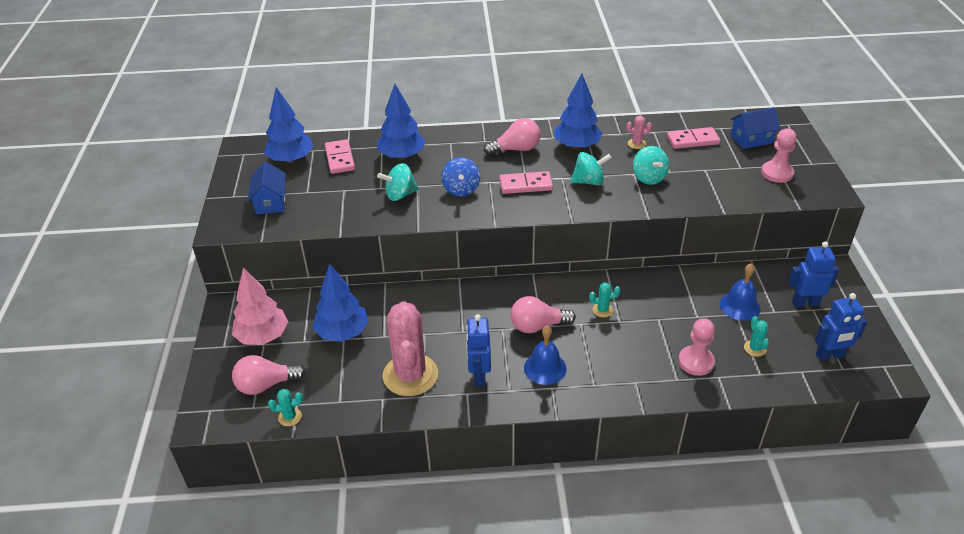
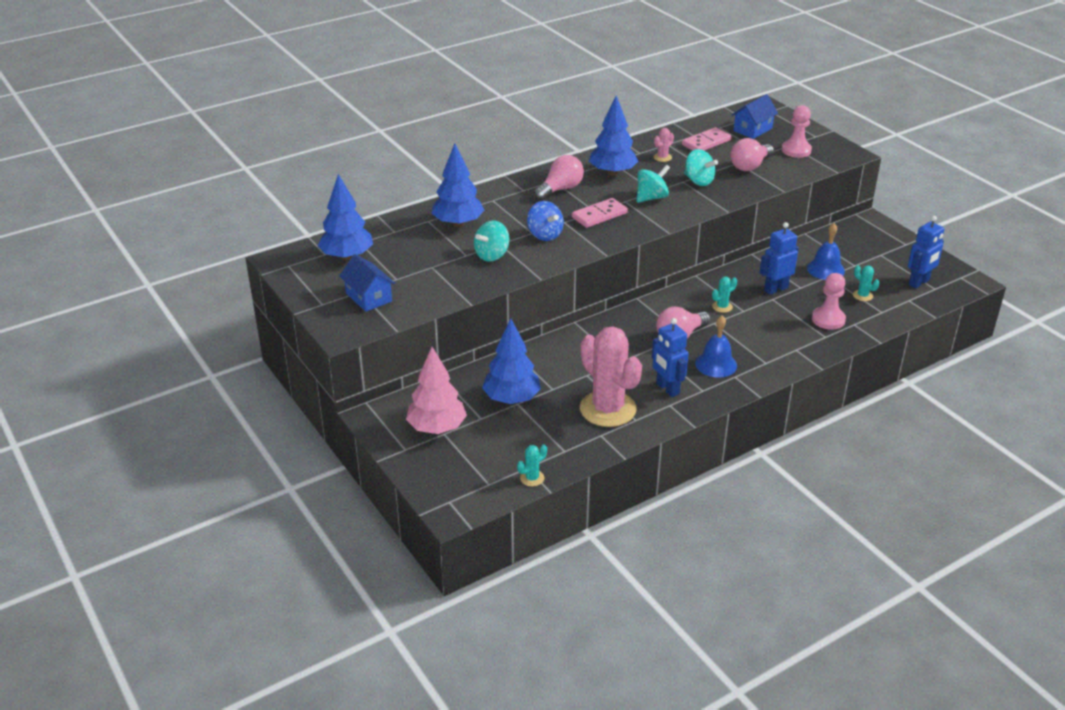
camera: 30 degrees left, 5 degrees down
pink light bulb [232,355,306,395] -> pink light bulb moved to [730,138,774,171]
pink domino [325,139,355,174] -> none
blue robot [788,241,839,307] -> blue robot moved to [760,222,799,295]

